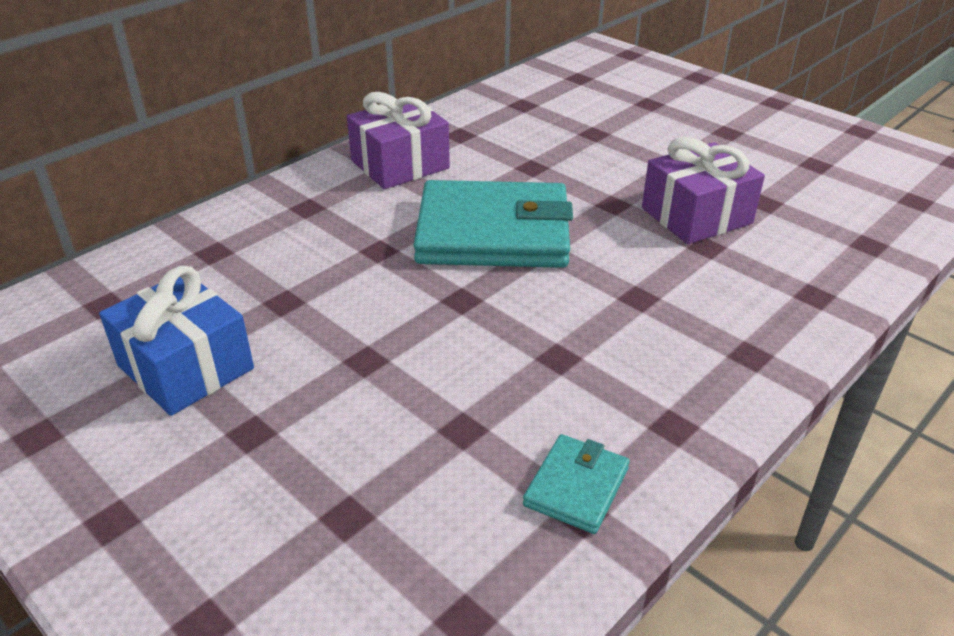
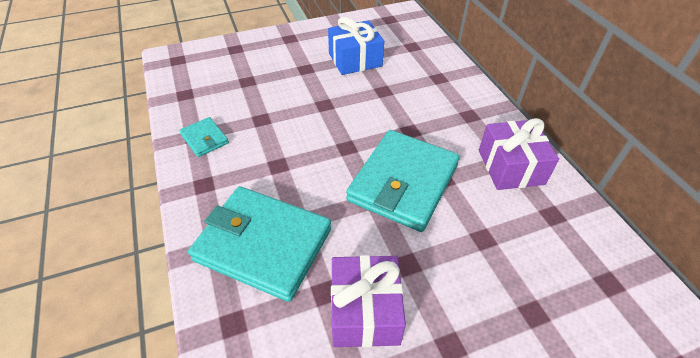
camera: 115 degrees right, 10 degrees up
none -> turquoise wallet [188,186,331,302]

